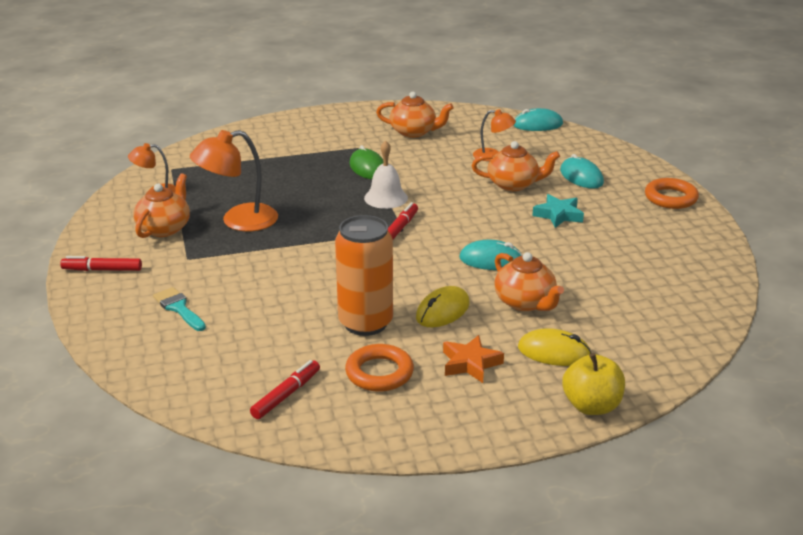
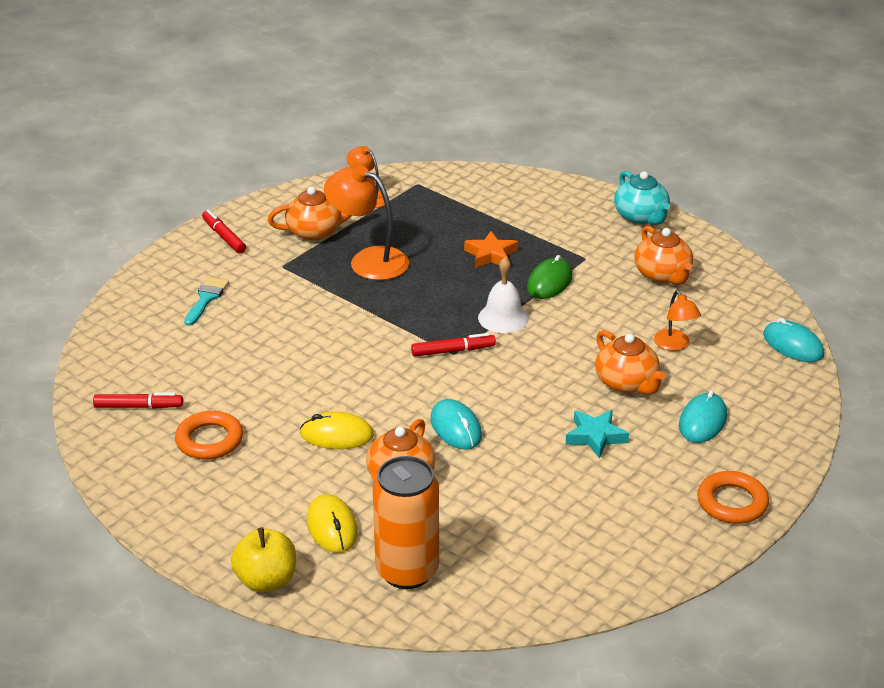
camera: 55 degrees right, 5 degrees up
orange can [335,215,393,336] -> orange can moved to [373,456,439,589]
orange star [443,335,504,383] -> orange star moved to [464,231,518,268]
none -> turquoise teapot [614,171,670,225]

